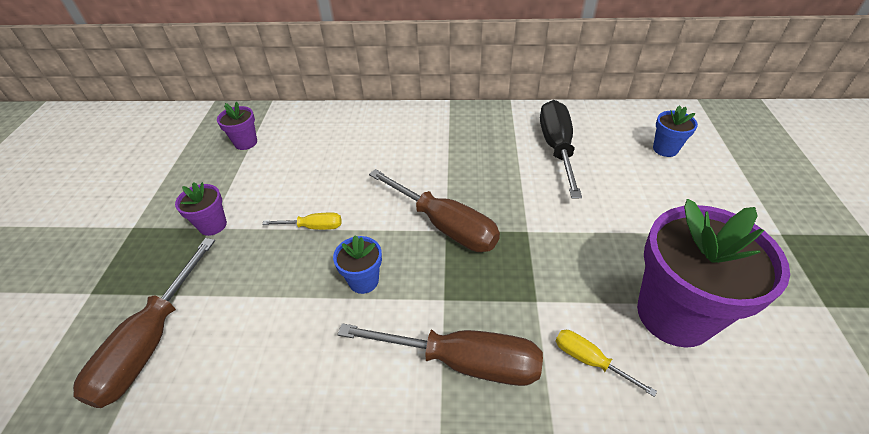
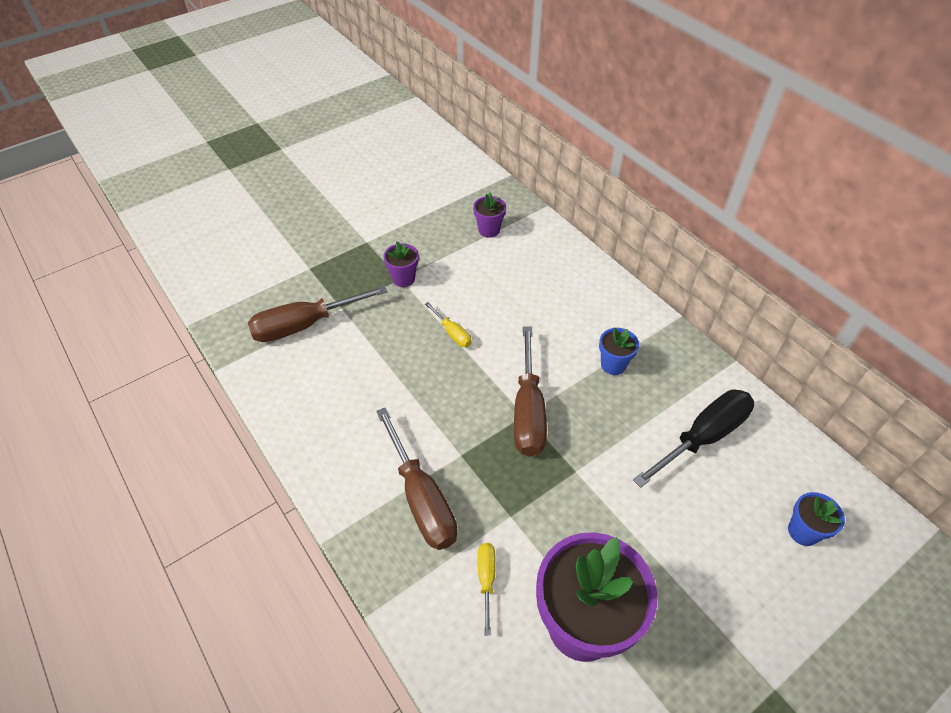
camera: 50 degrees right, 5 degrees up
blue flower pot [333,235,382,294] -> blue flower pot moved to [599,328,639,375]

